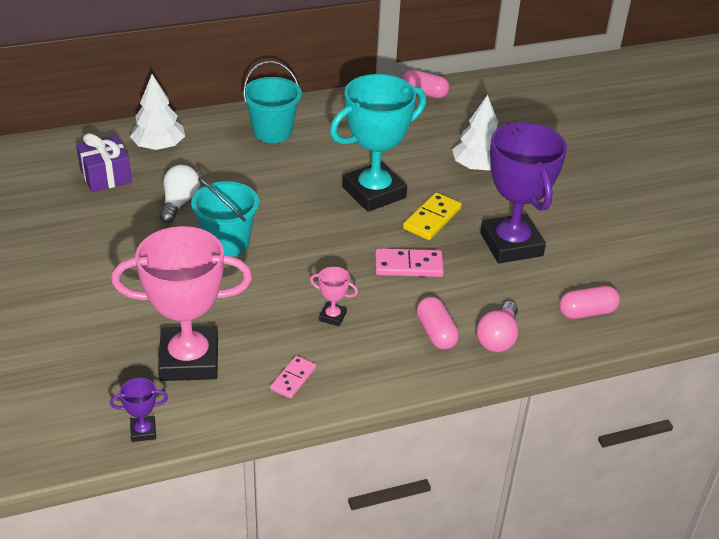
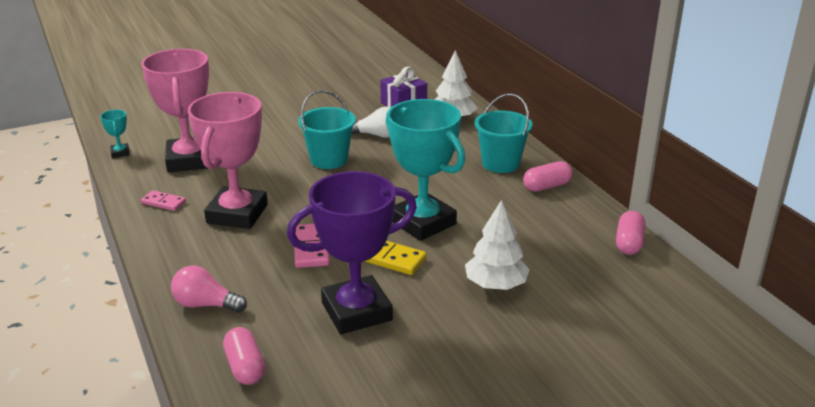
camera: 85 degrees right, 10 degrees down
purple trophy [110,378,168,442] -> turquoise trophy [100,110,130,158]
pink trophy [310,267,358,326] -> pink trophy [188,92,268,229], size x2.48
pink capsule [416,296,459,350] -> pink capsule moved to [523,161,573,192]

